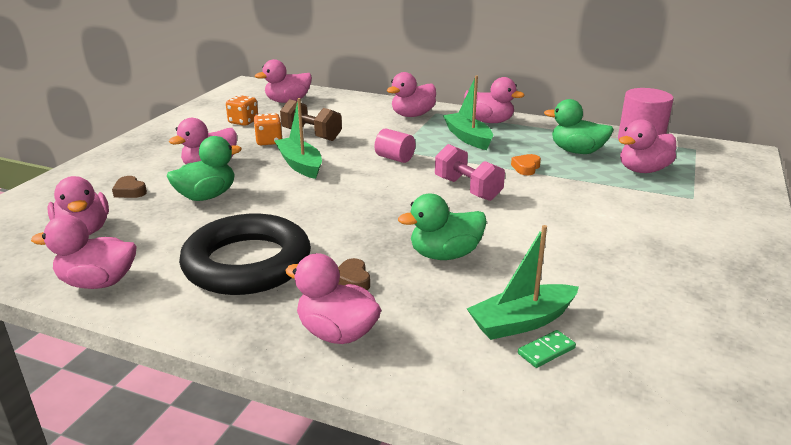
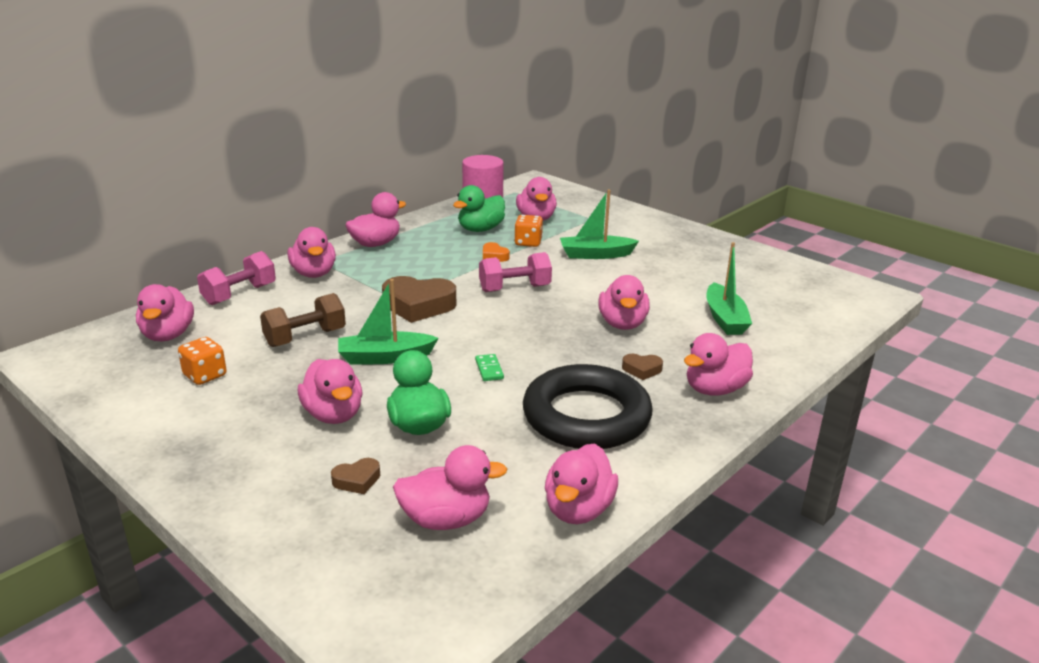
camera: 70 degrees left, 0 degrees up
orange dice [254,113,283,145] -> orange dice moved to [514,215,543,247]
pink cylinder [375,128,415,163] -> brown heart [382,276,456,323]
green duck [398,194,487,260] -> pink duck [598,275,650,330]
green boat [443,75,493,150] -> green boat moved to [560,189,639,259]
green domino [518,330,576,368] -> green domino moved to [475,354,504,381]
none -> pink dumbbell [197,251,276,305]

